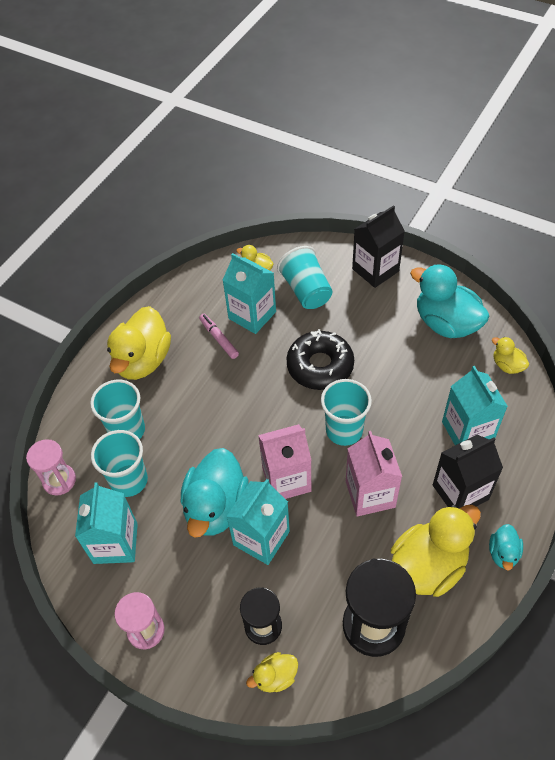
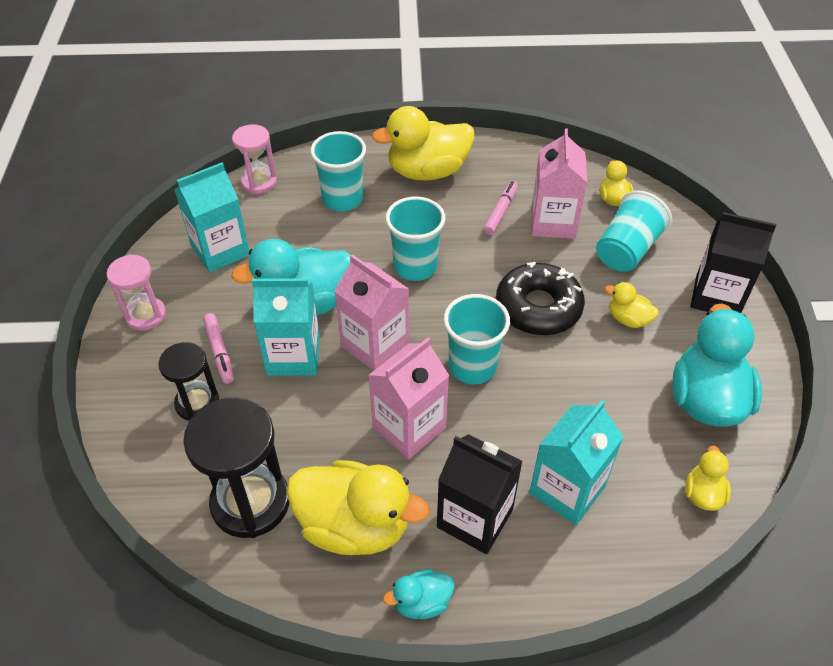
camera: 55 degrees right, 5 degrees down
turquoise cup [91,430,148,497] -> turquoise cup moved to [386,196,445,281]
turquoise carton [223,253,276,334] -> pink carton [531,128,587,239]
yellow duck [246,652,298,692] -> yellow duck moved to [604,282,659,328]
none -> pink marker [203,313,234,384]

